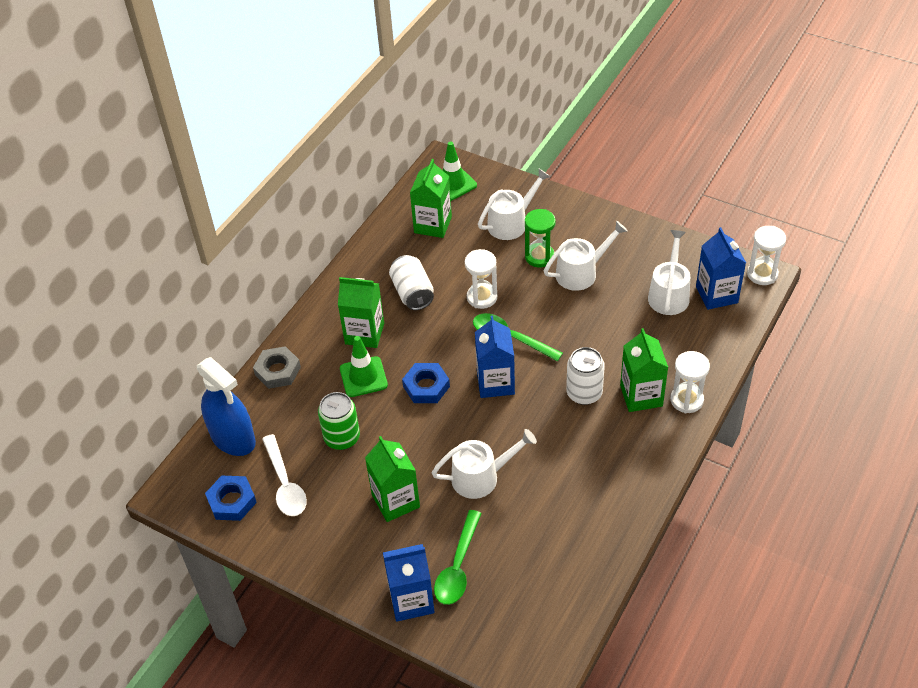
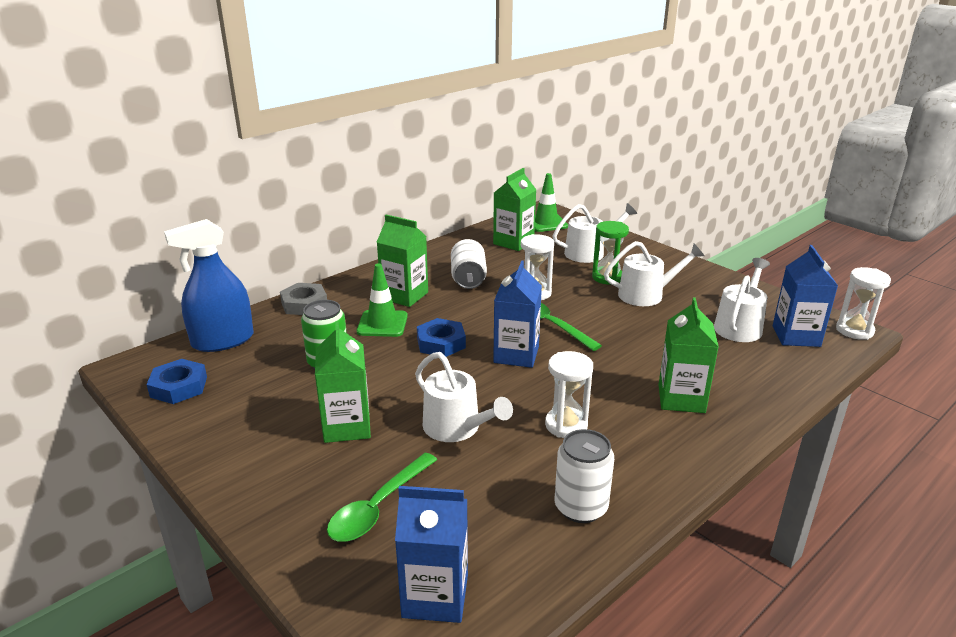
camera: 15 degrees right, 20 degrees down
blue spray bottle [197,357,256,456] -> blue spray bottle turned 90 degrees clockwise [164,219,254,352]
white spoon [262,434,307,516] -> none
blue carton [383,544,435,622] -> blue carton moved to [395,486,468,623]
white watering can [432,429,537,499] -> white watering can turned 45 degrees clockwise [415,352,513,442]
white can [566,347,605,405] -> white can moved to [554,429,614,523]
white hourglass [670,351,710,413] -> white hourglass moved to [545,351,593,438]

